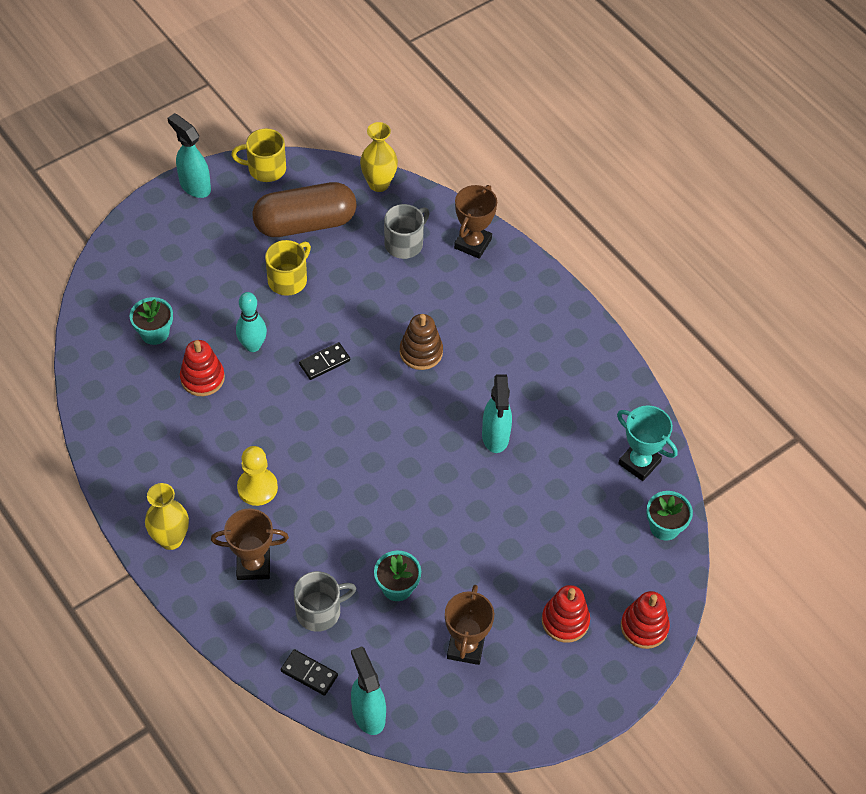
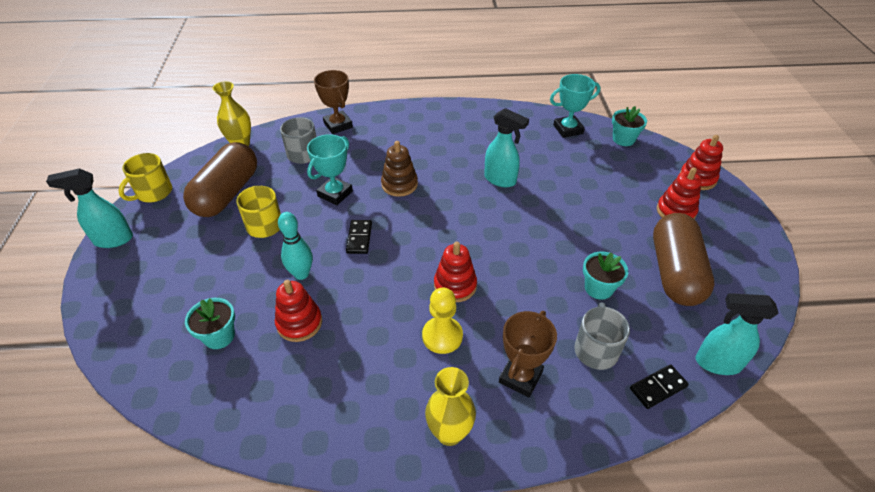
camera: 55 degrees left, 10 degrees down
brown trophy [445,585,494,665] -> brown capsule [653,213,714,306]
none -> turquoise trophy [307,134,353,205]
none -> red stacking toy [434,242,477,302]

